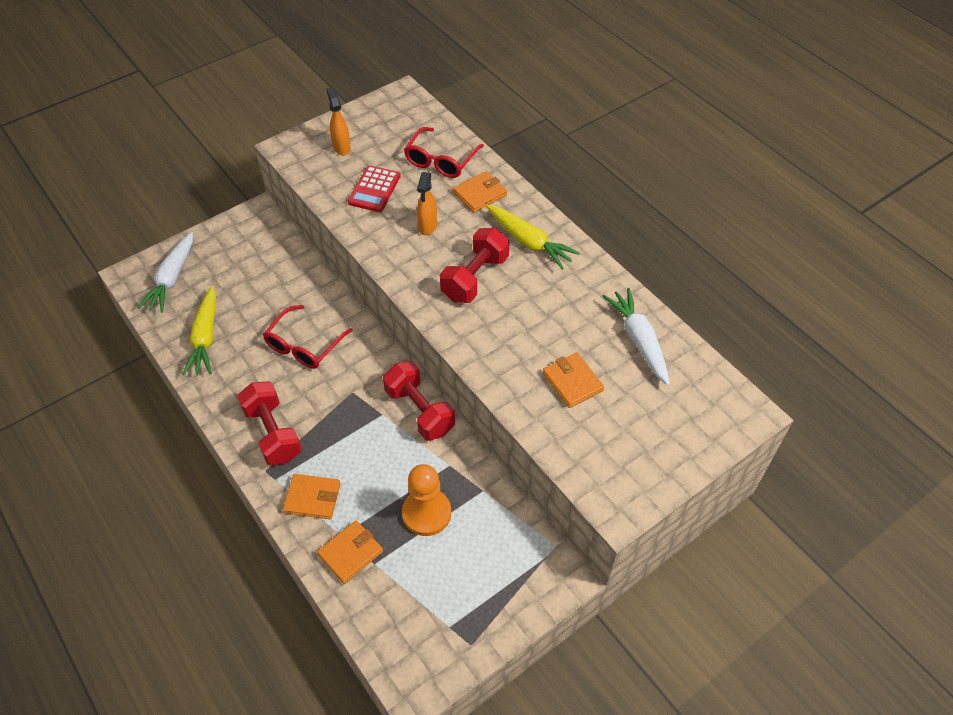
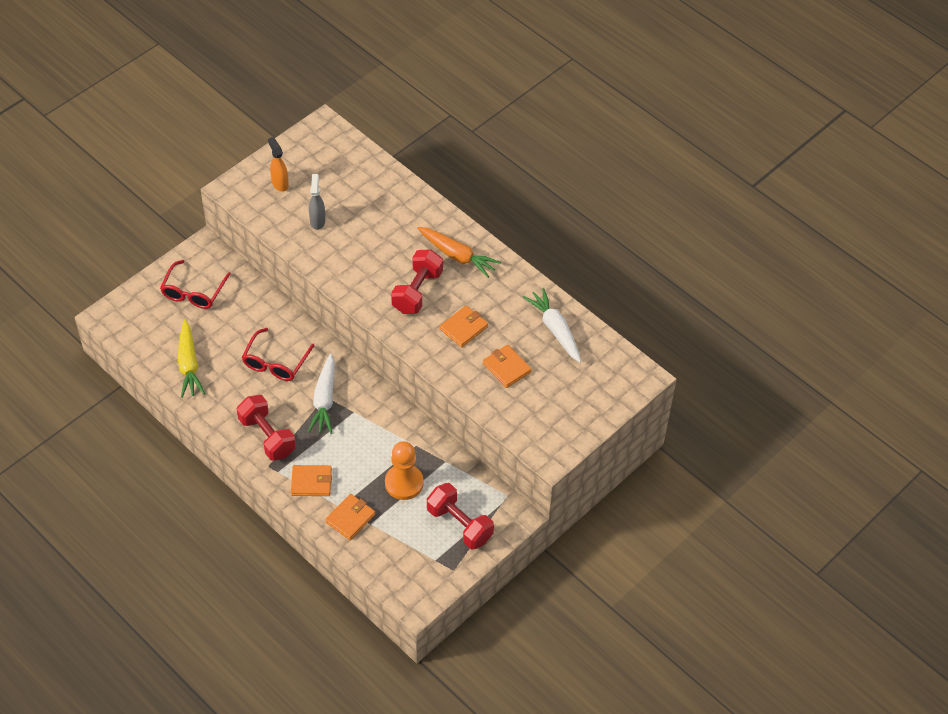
camera: 10 degrees left, 0 degrees up
white carrot [137,232,193,313] -> white carrot moved to [308,353,335,434]
red calculator [348,165,401,212] -> grey spray bottle [309,174,325,230]
red dumbbell [383,361,455,441] -> red dumbbell moved to [427,483,494,549]
red glasses [404,127,484,178] -> red glasses moved to [160,260,231,309]
orange spray bottle [417,172,437,235] -> none
orange wallet [453,171,507,213] -> orange wallet moved to [440,305,488,347]
yellow carrot [486,205,580,270] -> orange carrot [417,227,501,278]

